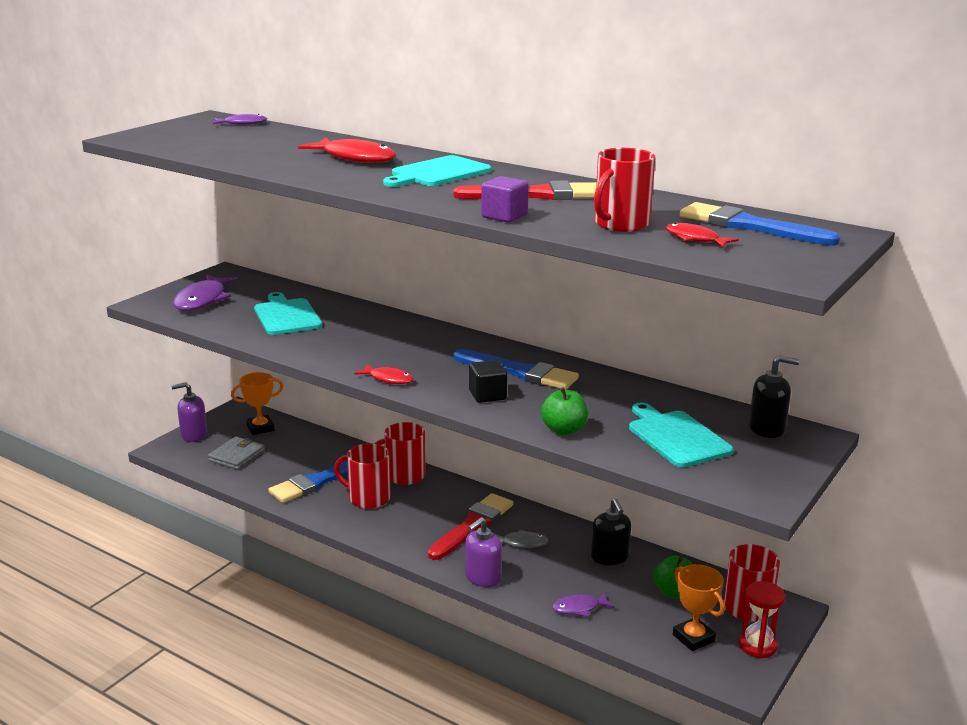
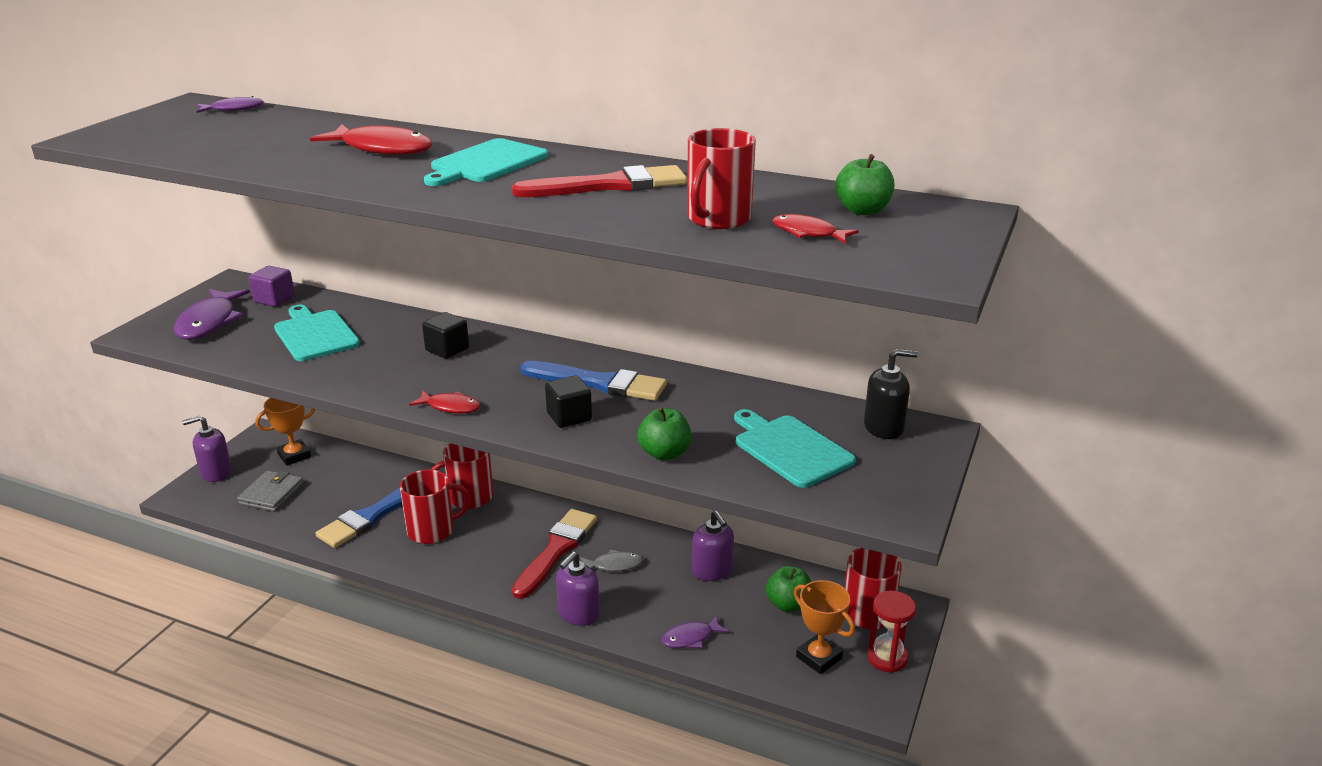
camera: 10 degrees left, 5 degrees up
red mug [334,443,391,509] -> red mug turned 150 degrees clockwise [400,470,471,544]
purple cube [481,176,529,223] -> purple cube moved to [249,266,295,307]
black soap dispenser [591,499,631,565] -> purple soap dispenser [692,511,734,581]
blue brush [680,202,840,246] -> green apple [835,154,894,215]
none -> black cube [422,312,469,359]

